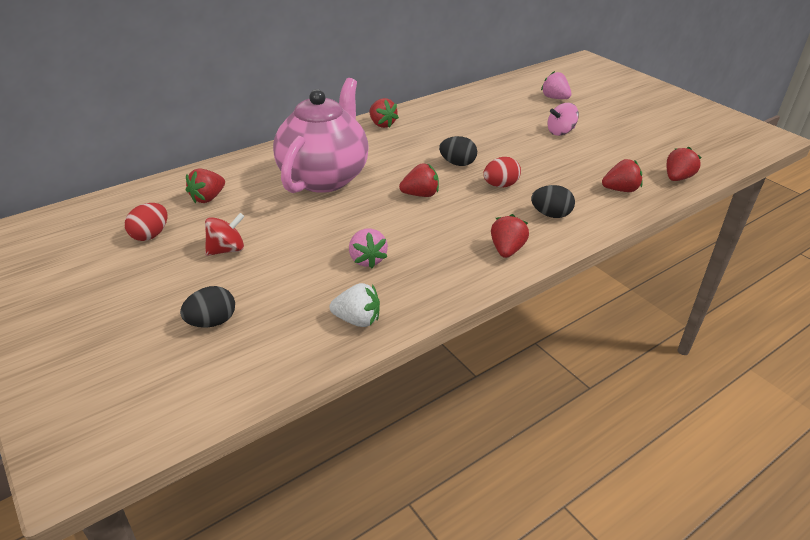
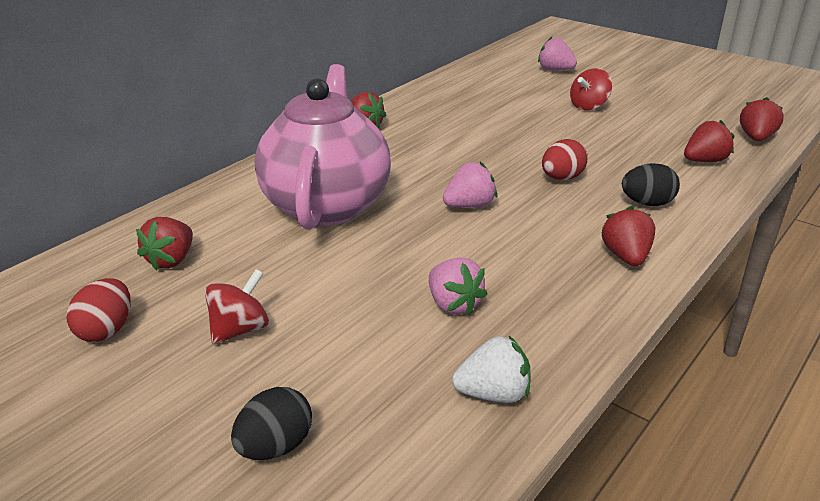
camera: 15 degrees left, 5 degrees down
red strawberry [399,163,439,197] -> pink strawberry [443,162,497,208]
black egg [439,136,477,166] -> none
pink spinning top [547,103,579,136] -> red spinning top [570,68,612,110]

